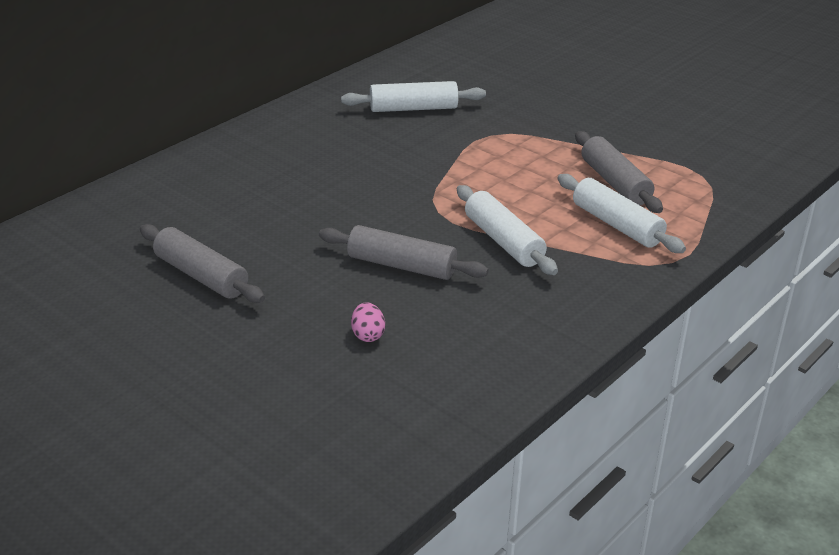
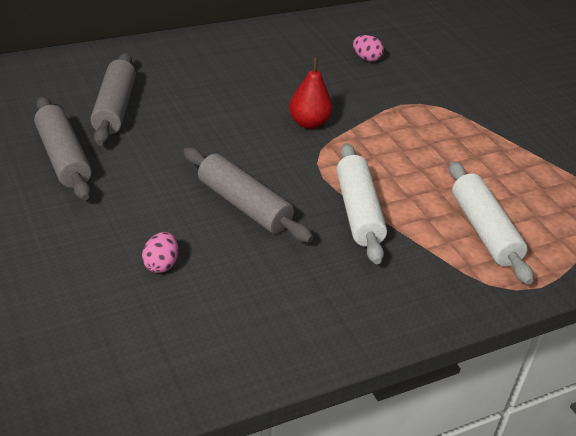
camera: 20 degrees right, 5 degrees up
white rolling pin [341,81,486,112] -> pink egg [353,35,384,62]
grey rolling pin [575,131,663,213] -> grey rolling pin moved to [90,53,136,146]
none -> red pear [289,57,332,129]

